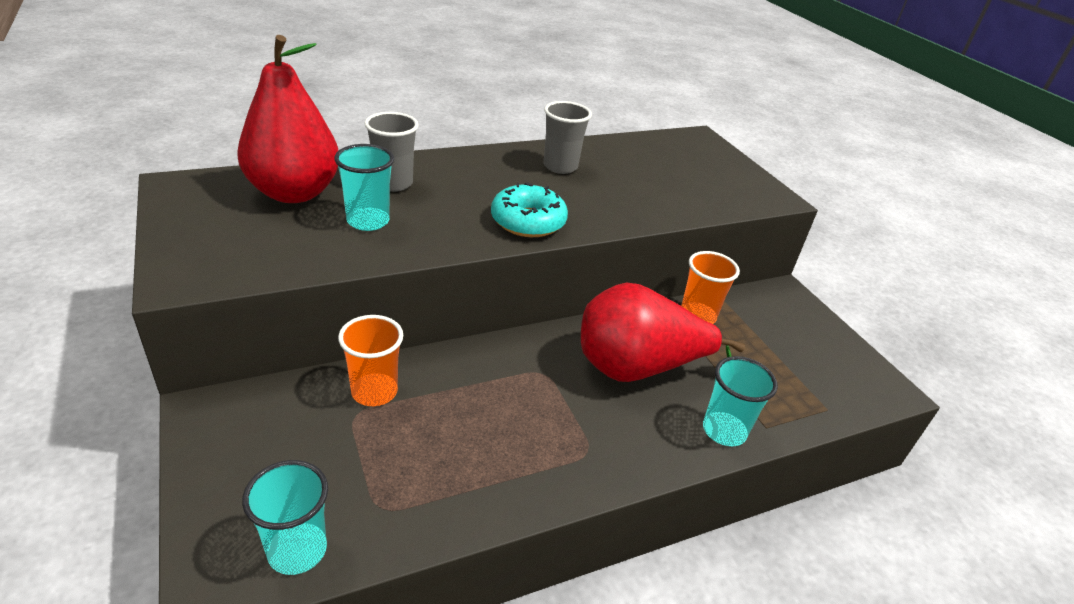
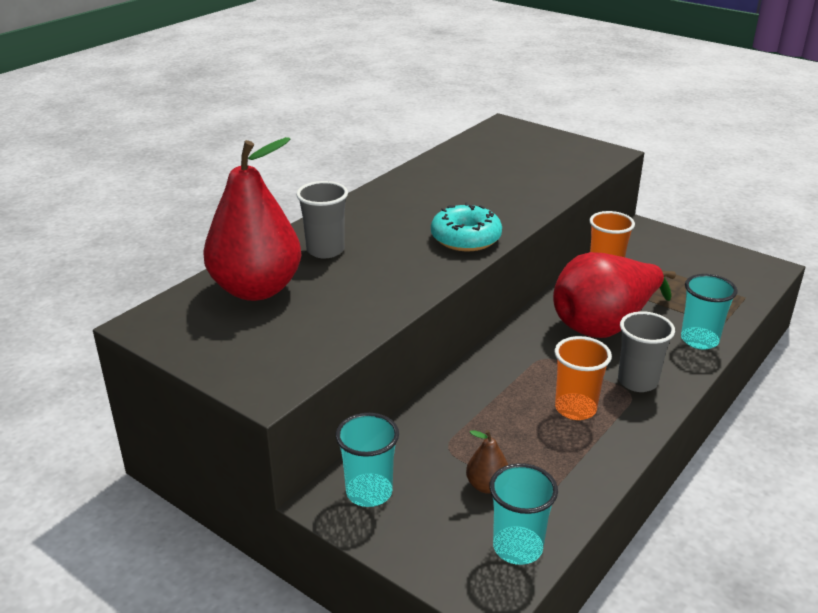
camera: 25 degrees left, 5 degrees down
turquoise cup [334,144,394,231] -> turquoise cup moved to [336,413,399,507]
orange cup [338,315,403,406] -> orange cup moved to [555,336,612,420]
grey cup [544,101,592,174] -> grey cup moved to [618,311,675,392]
none -> brown pear [466,430,508,494]

